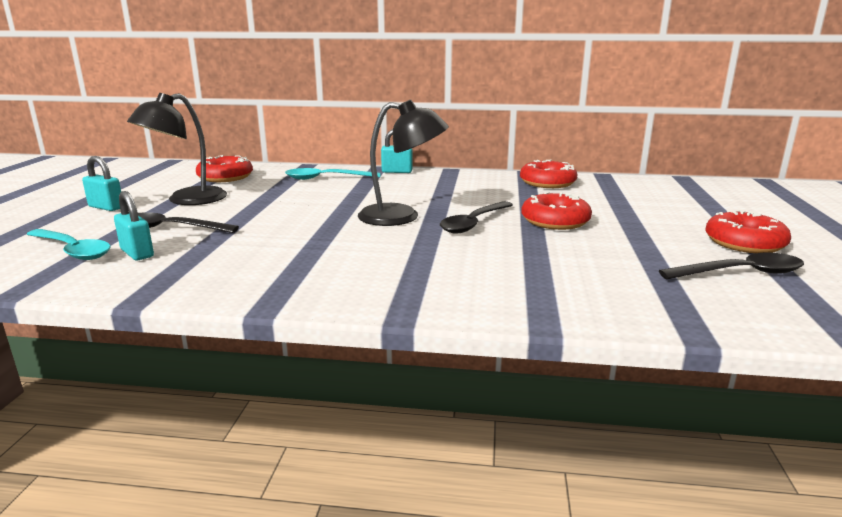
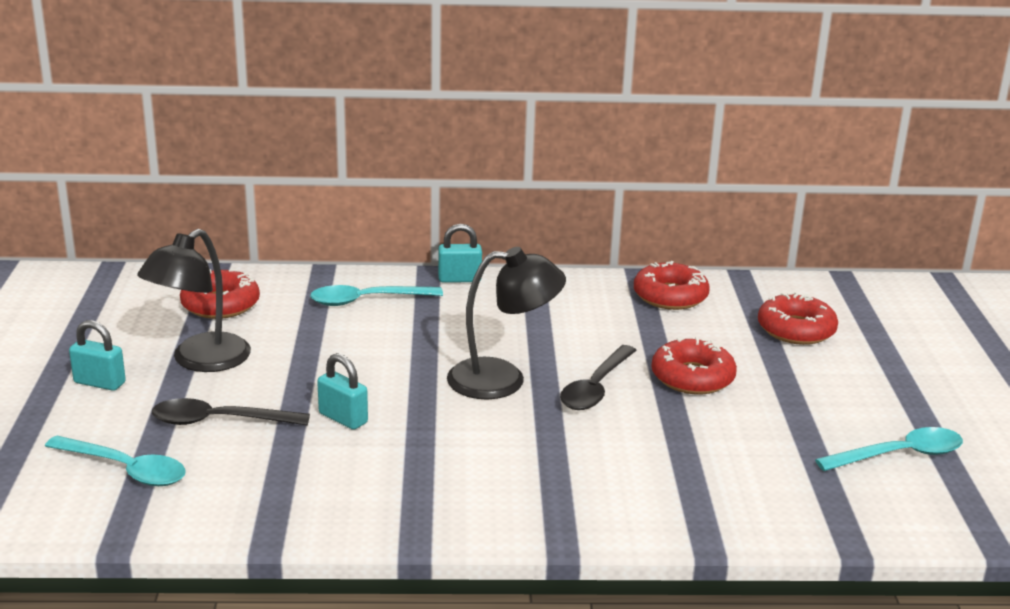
camera: 10 degrees left, 5 degrees up
turquoise padlock [114,191,154,260] -> turquoise padlock moved to [317,353,368,430]
black spoon [659,253,804,279] -> turquoise spoon [815,427,963,471]
red donut [705,210,791,253] -> red donut moved to [758,292,838,345]

